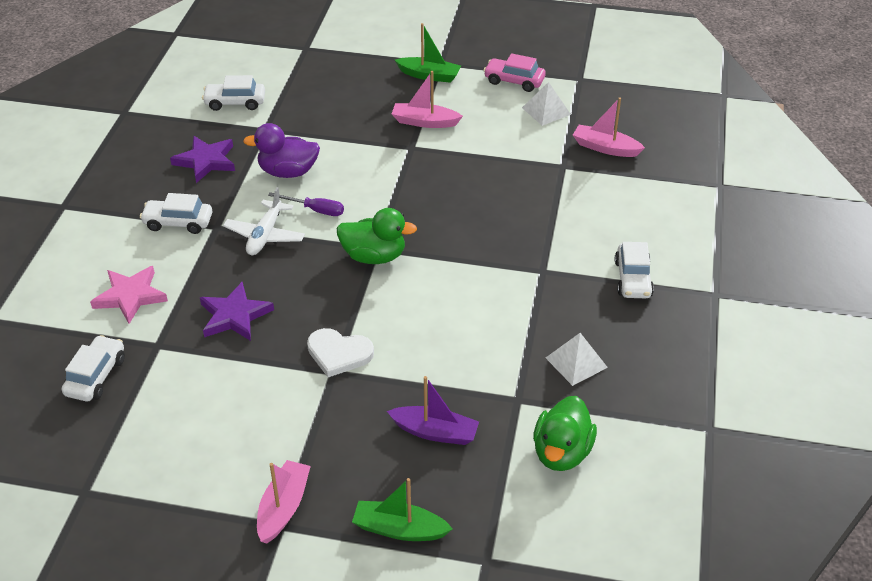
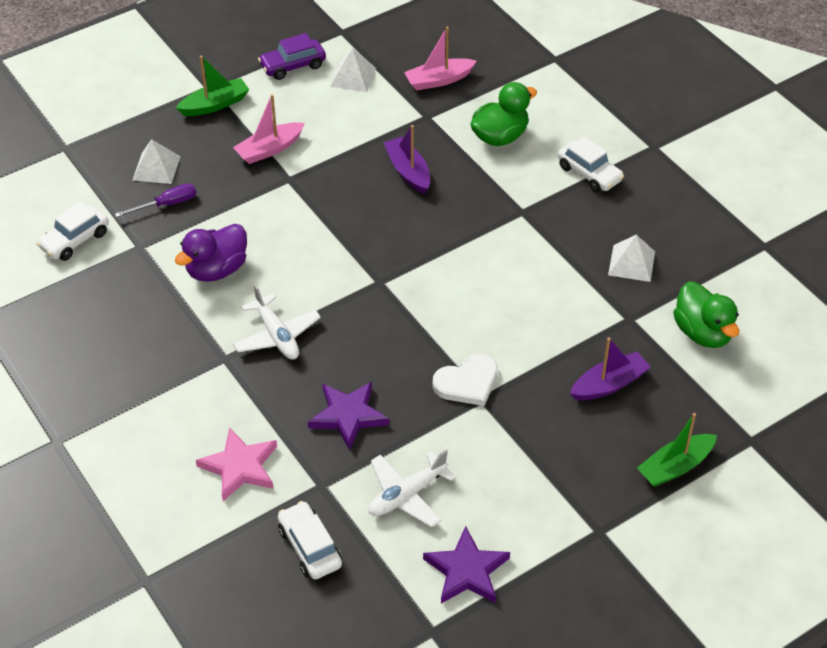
camera: 45 degrees left, 5 degrees up
white car [140,193,212,234] -> none
purple star [170,136,235,183] -> purple star moved to [423,526,510,604]
pink boat [257,460,311,544] -> none
purple screwdriver [268,192,344,216] -> purple screwdriver moved to [115,183,196,217]
green duck [337,208,417,264] -> green duck moved to [470,82,537,146]
pink car [483,53,546,92] -> purple car [258,33,326,80]
none -> white pyramid [133,139,181,184]
none -> white plane [368,449,456,527]
none -> purple boat [384,125,430,194]

